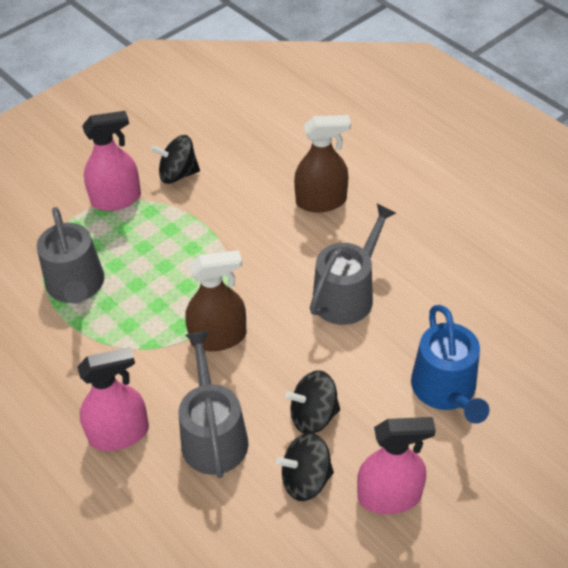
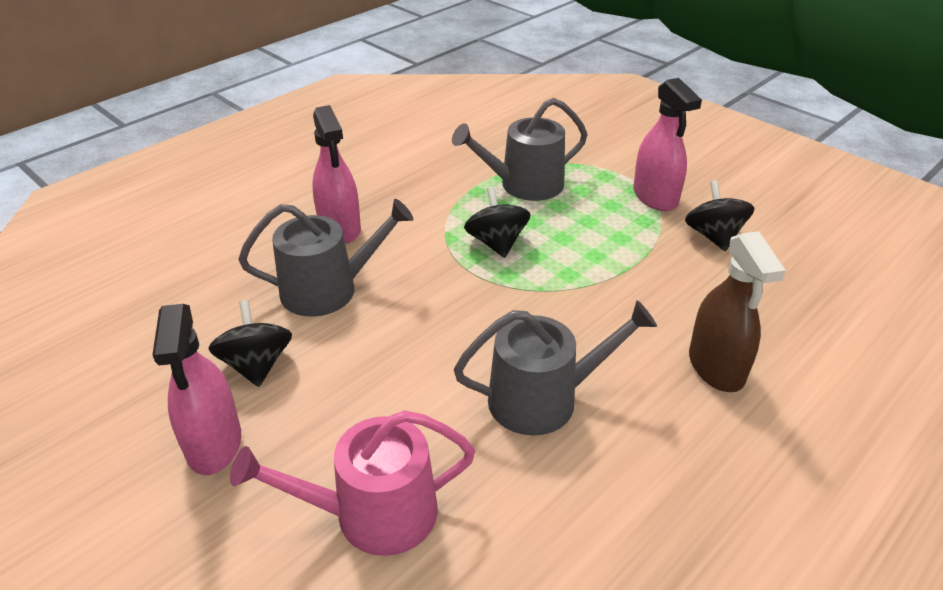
camera: 85 degrees right, 10 degrees down
brown spray bottle [185,250,247,351] -> none
black spinning top [285,370,340,434] -> black spinning top moved to [464,187,531,258]
grey watering can [310,204,396,325] -> grey watering can turned 45 degrees counterclockwise [454,300,657,436]
blue watering can [411,305,489,423] -> pink watering can [230,410,475,556]

